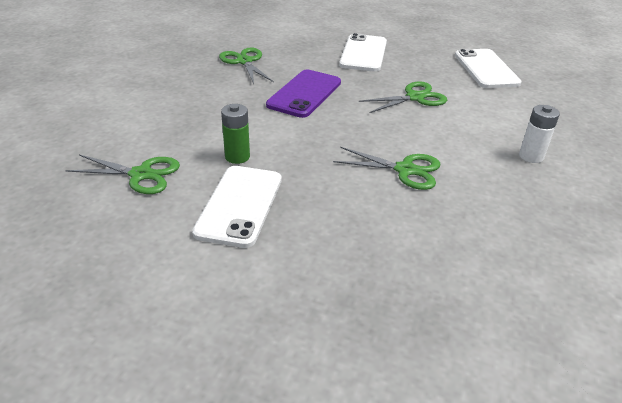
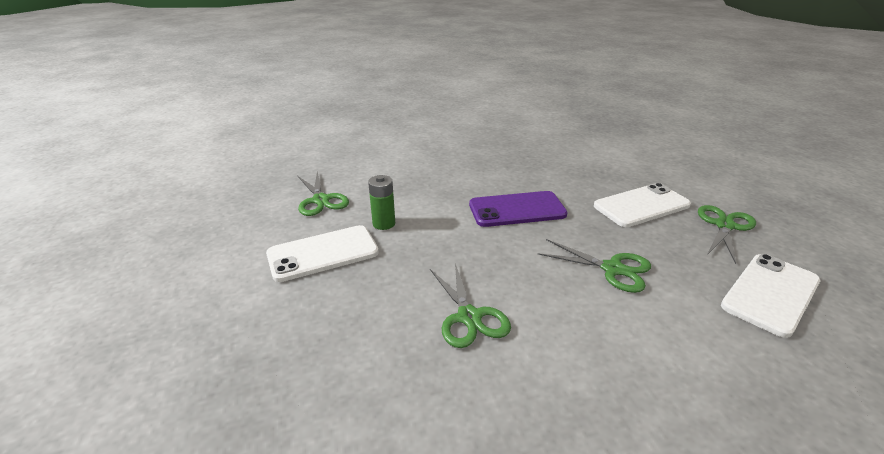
camera: 55 degrees right, 5 degrees down
green scissors [219,47,274,84] -> green scissors moved to [698,205,756,264]
white battery [519,105,560,163] -> none

